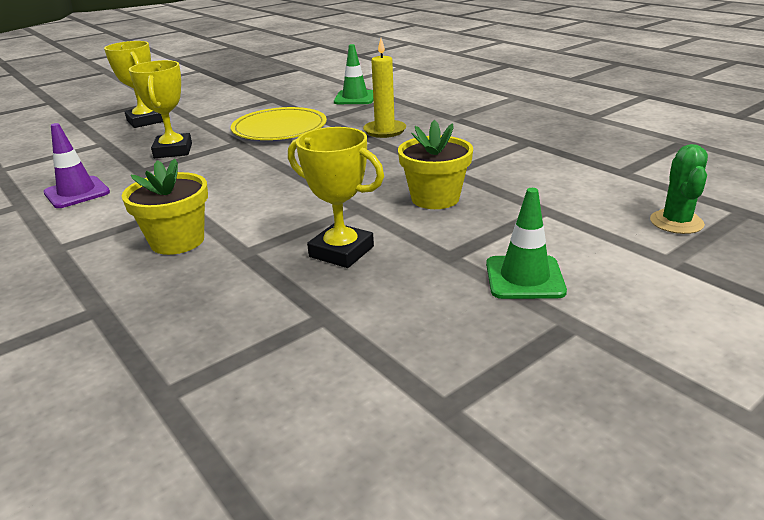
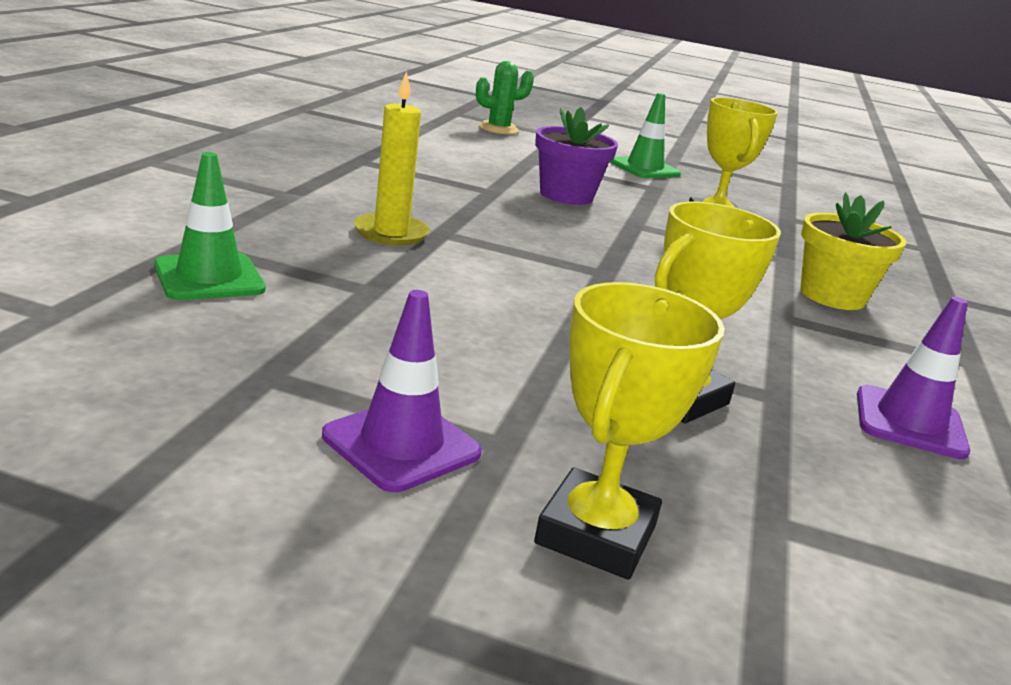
camera: 130 degrees left, 5 degrees down
yellow plate [231,107,327,140] -> none
yellow flower pot [398,120,473,209] -> purple flower pot [535,107,618,205]
none -> purple traffic cone [322,290,482,492]

